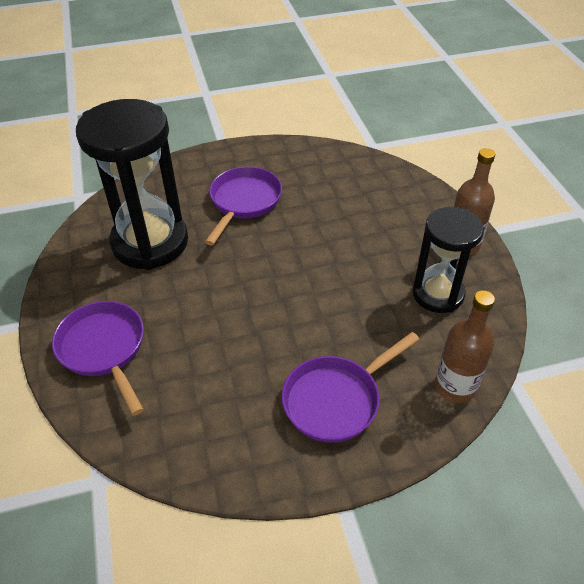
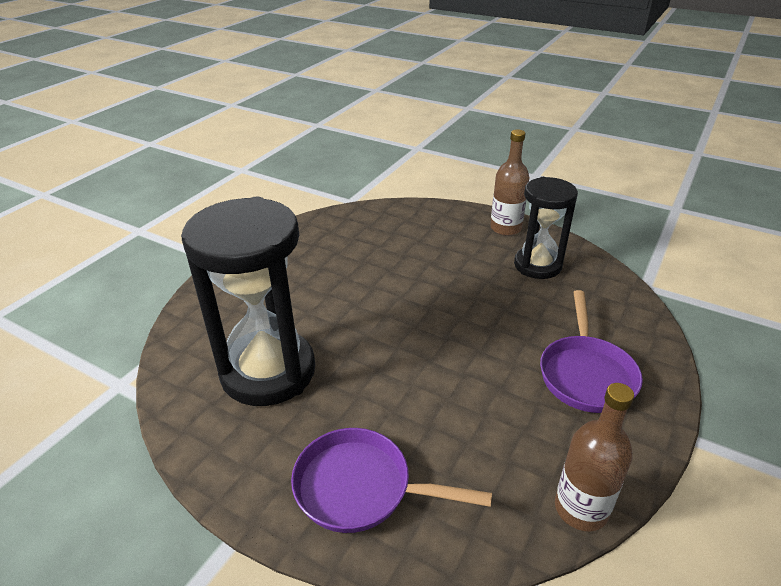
camera: 45 degrees left, 10 degrees down
purple pan [205,167,282,245] -> none
brown bottle [435,290,495,403] -> brown bottle moved to [555,383,634,531]

